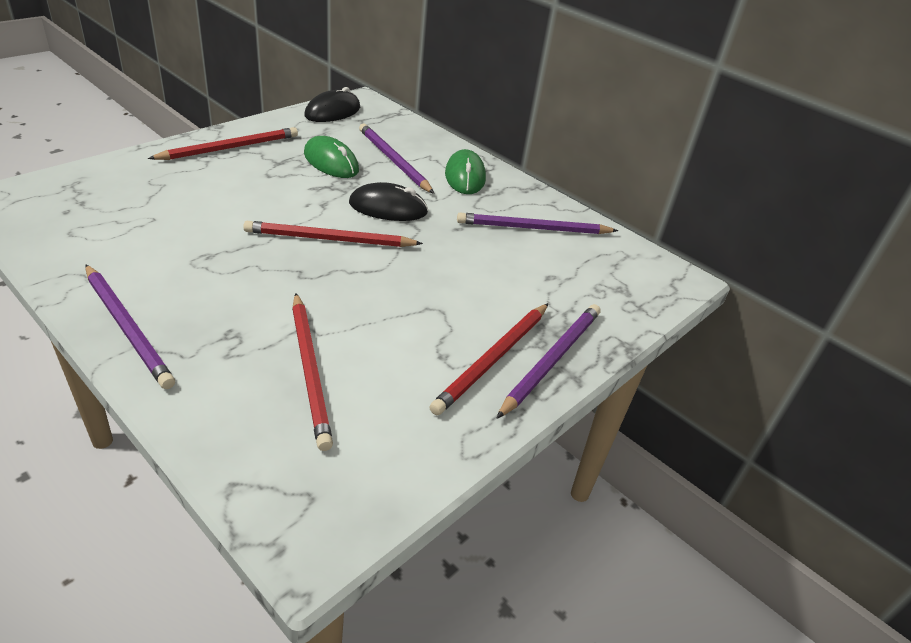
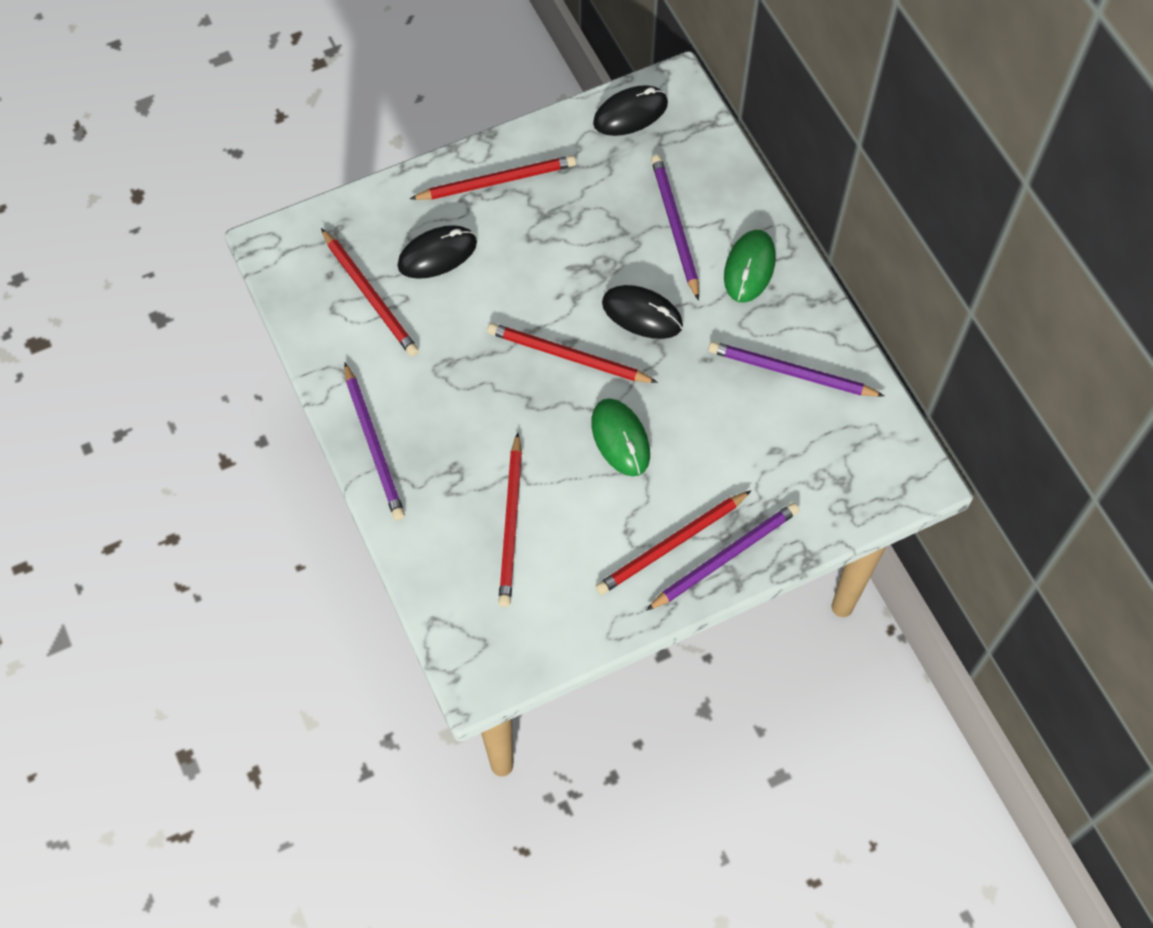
camera: 25 degrees right, 25 degrees up
green mouse [304,136,359,178] -> green mouse moved to [591,398,650,476]
none -> red pencil [321,228,419,356]
none -> black mouse [397,225,477,279]

